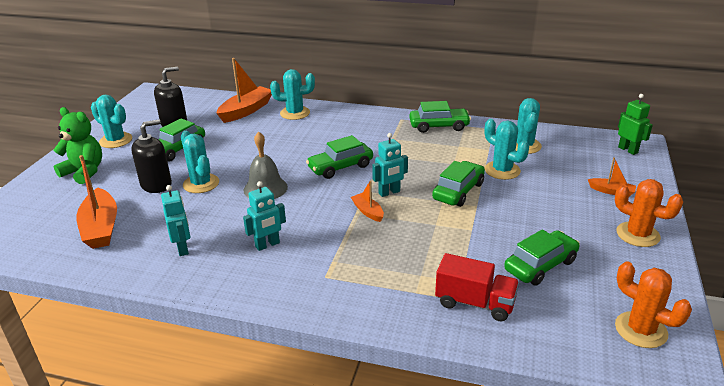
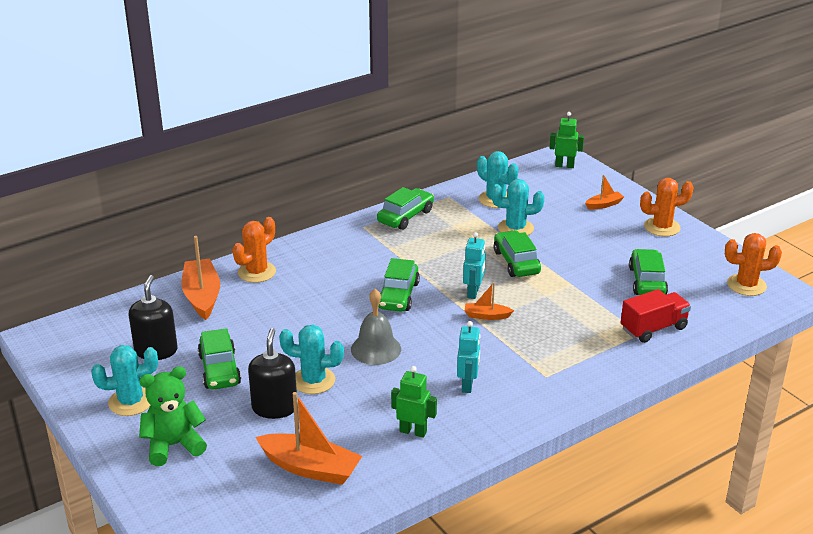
camera: 50 degrees left, 0 degrees up
turquoise robot [161,185,191,256] -> green robot [391,366,437,438]
turquoise cactus [270,69,315,120] -> orange cactus [232,217,276,283]

